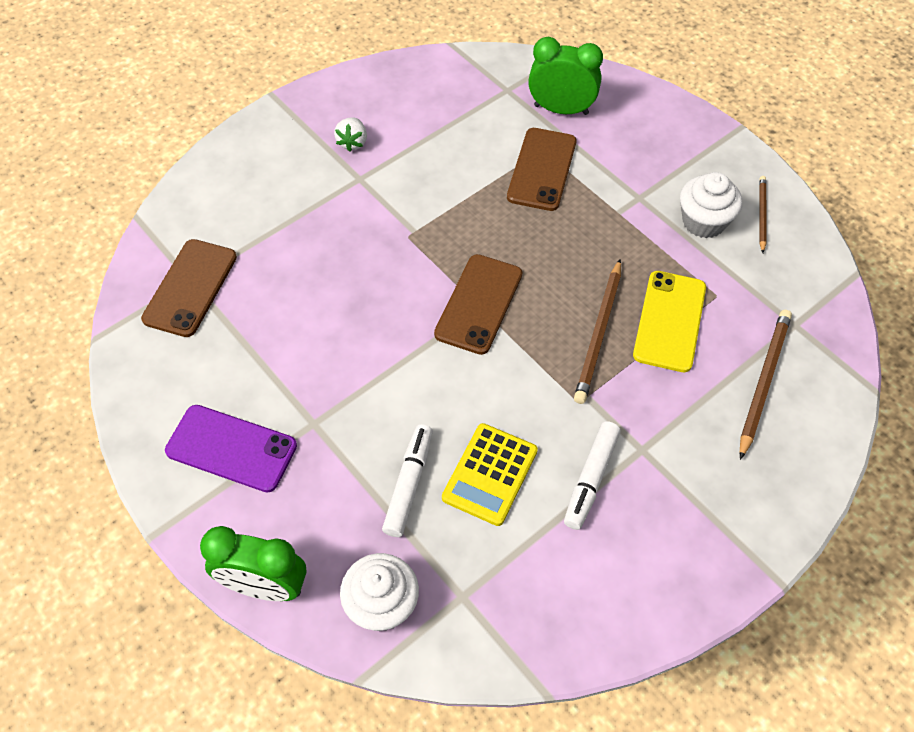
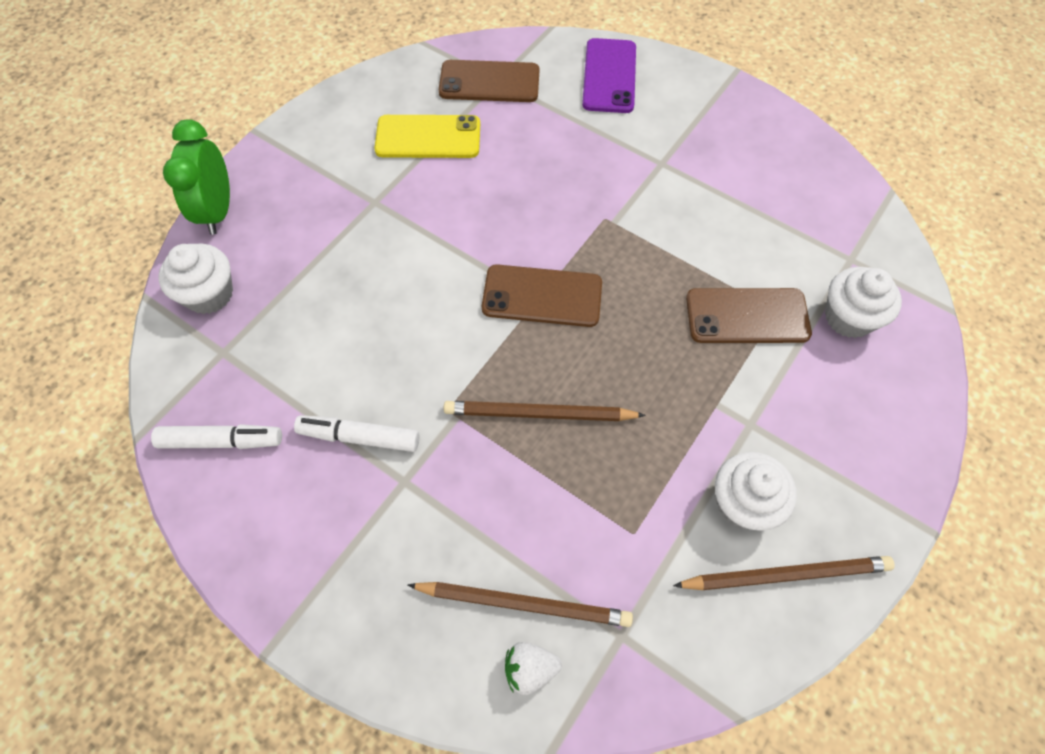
camera: 75 degrees right, 5 degrees up
purple phone [165,405,297,492] -> purple phone moved to [582,38,636,113]
white strawberry [334,117,367,152] -> white strawberry moved to [505,642,562,695]
white marker [382,424,433,537] -> white marker moved to [151,424,282,449]
yellow calculator [442,423,538,526] -> none
green clock [528,37,603,115] -> white cupcake [825,267,902,338]
yellow phone [633,271,706,372] -> yellow phone moved to [374,115,480,158]
brown pencil [759,176,767,253] -> brown pencil [673,556,895,590], size x1.66

